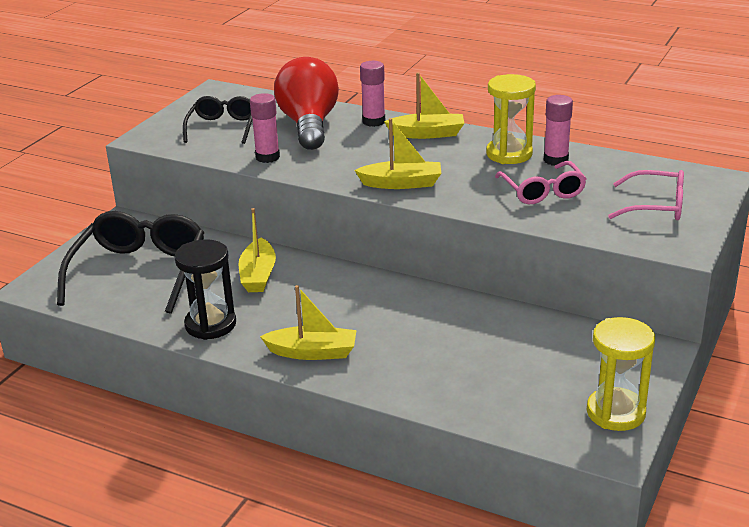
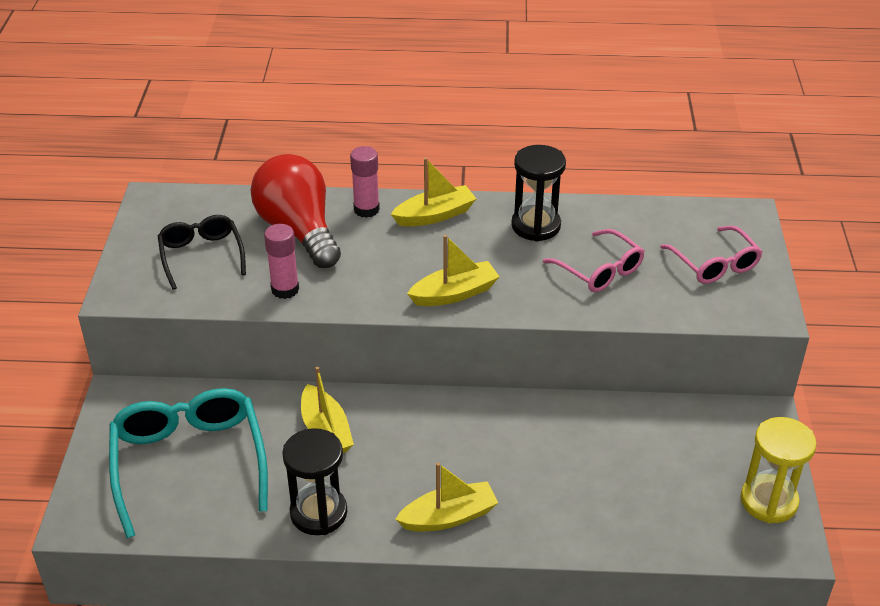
camera: 25 degrees left, 10 degrees up
black glasses [57,211,205,314] -> turquoise glasses [109,388,268,538]
yellow hourglass [486,74,536,164] -> black hourglass [511,145,566,242]
pink glue stick [544,95,573,166] -> none
pink glasses [608,170,684,220] -> pink glasses turned 75 degrees clockwise [660,226,762,284]

